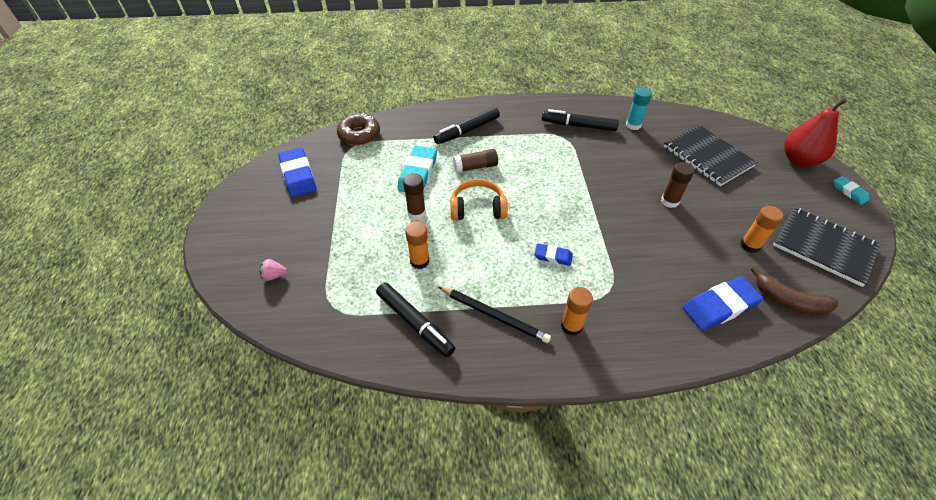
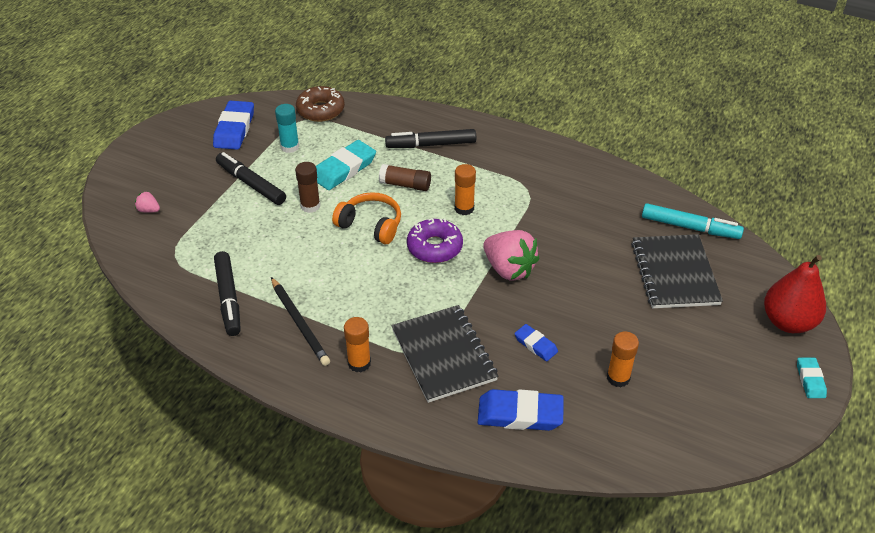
camera: 30 degrees right, 5 degrees down
orange glue stick [405,222,430,269] -> orange glue stick moved to [455,164,476,215]
blue eraser [534,243,573,266] -> blue eraser moved to [514,324,558,361]
black marker [542,109,619,131] -> black marker moved to [216,152,286,205]
turquoise glue stick [626,87,652,130] -> turquoise glue stick moved to [275,104,299,153]
brown glue stick [661,162,694,208] -> none
brown banana [751,267,838,315] -> none
black notebook [773,207,880,287] -> black notebook moved to [391,305,498,403]
none -> purple donut [407,218,463,263]
none -> pink strawberry [483,230,539,281]
none -> turquoise marker [642,203,744,239]

